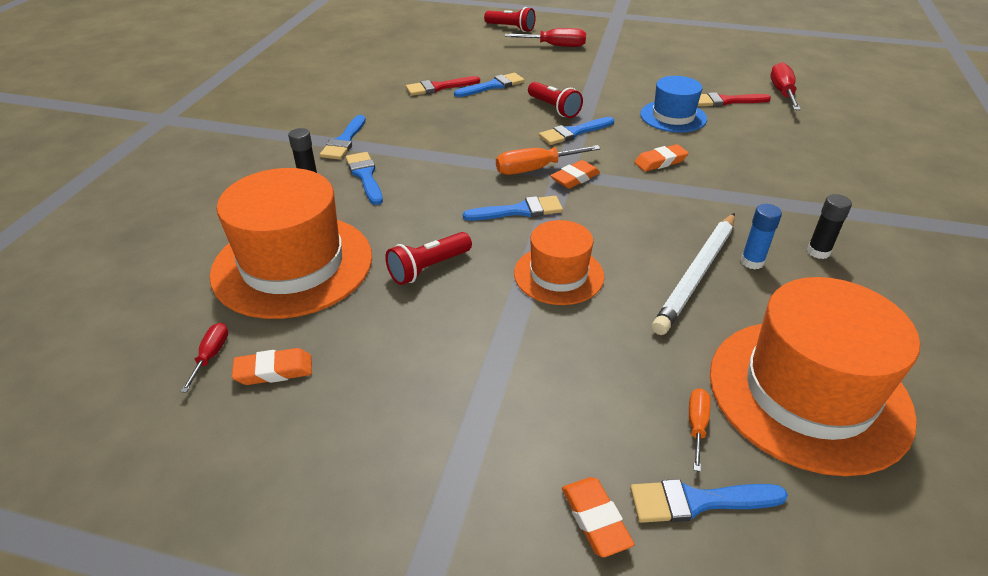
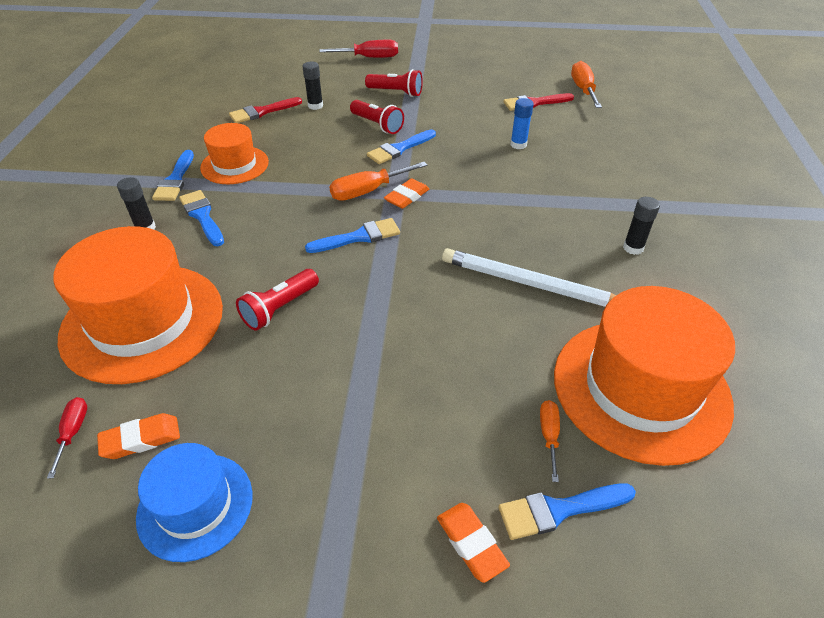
camera: 10 degrees left, 5 degrees up
blue brush [454,73,525,97] -> black glue stick [302,62,323,110]
red flashlight [484,7,535,32] -> red flashlight moved to [365,69,423,97]
orange hat [514,220,604,305] -> orange hat moved to [200,123,269,184]
orange eraser [634,144,688,171] -> none
blue hat [640,76,707,133] -> blue hat moved to [136,443,253,562]
white pencil [652,213,735,335] -> white pencil turned 90 degrees clockwise [442,248,616,307]
blue glue stick [741,204,782,269] -> blue glue stick moved to [510,98,534,149]
red screwdriver [770,62,801,110] -> orange screwdriver [571,61,602,108]

